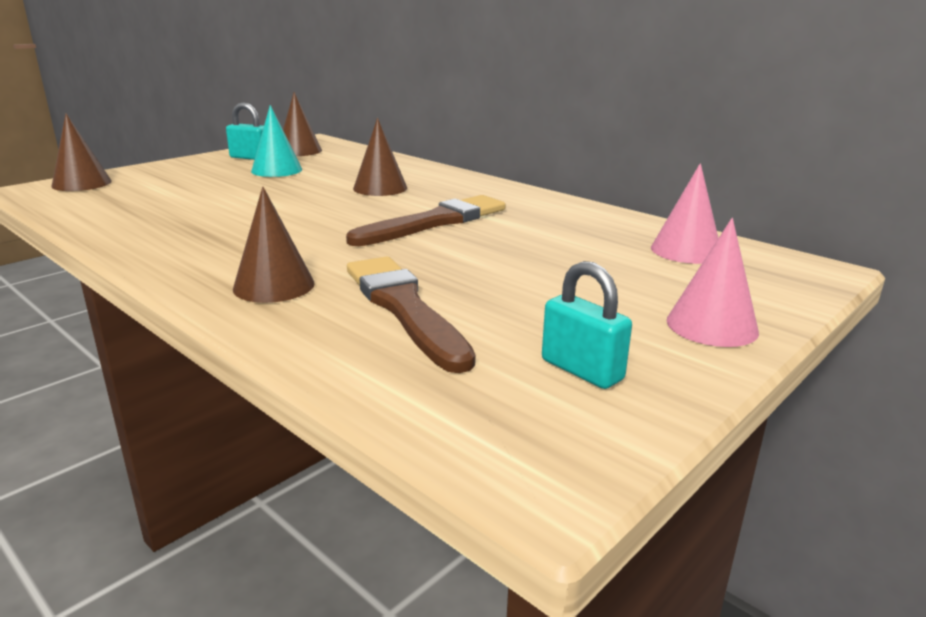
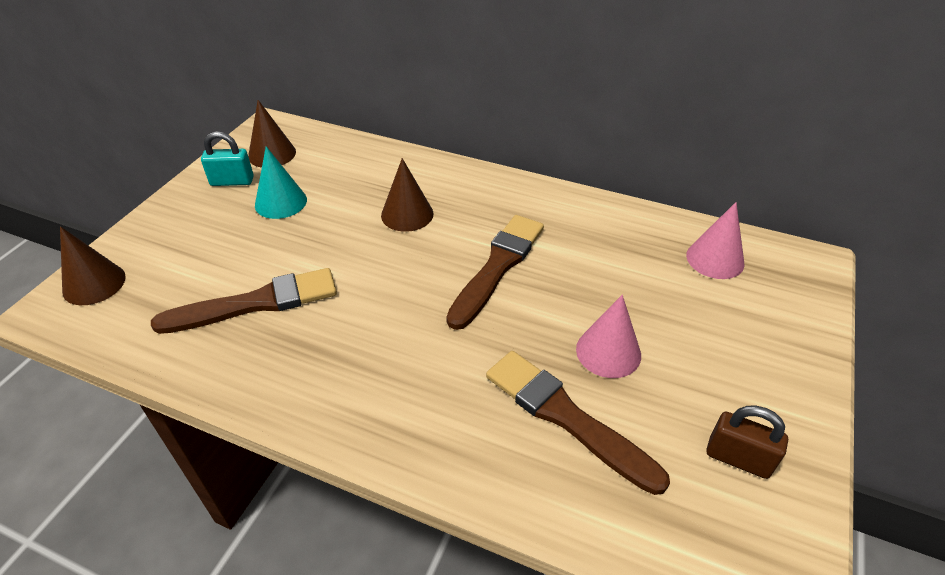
camera: 20 degrees left, 20 degrees up
brown cone [233,187,315,303] -> none
turquoise padlock [542,261,632,389] -> brown padlock [706,406,788,479]
pink cone [667,218,759,347] -> pink cone moved to [576,295,641,378]
none -> brown brush [151,268,337,334]

